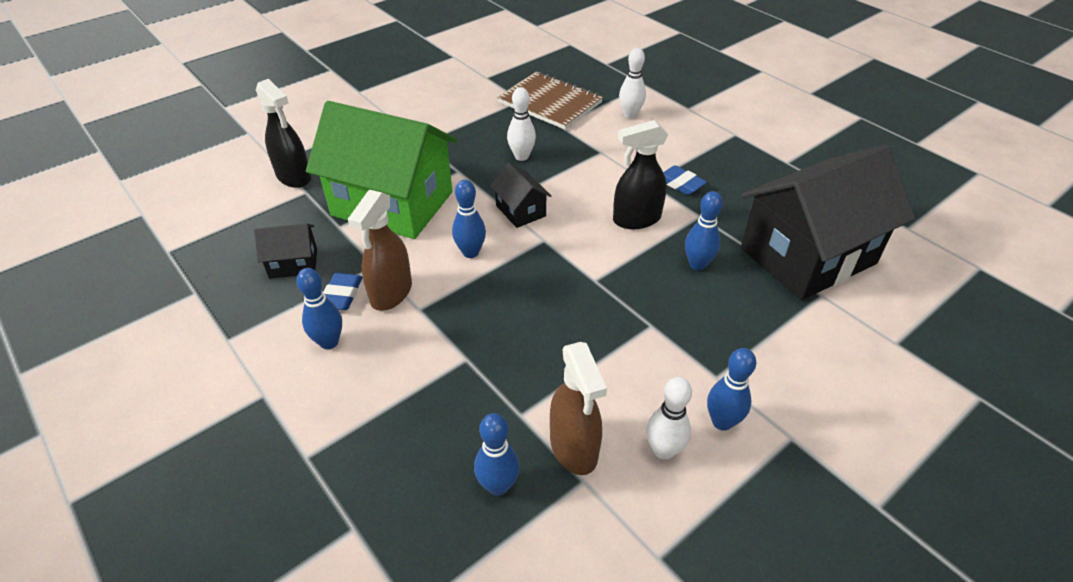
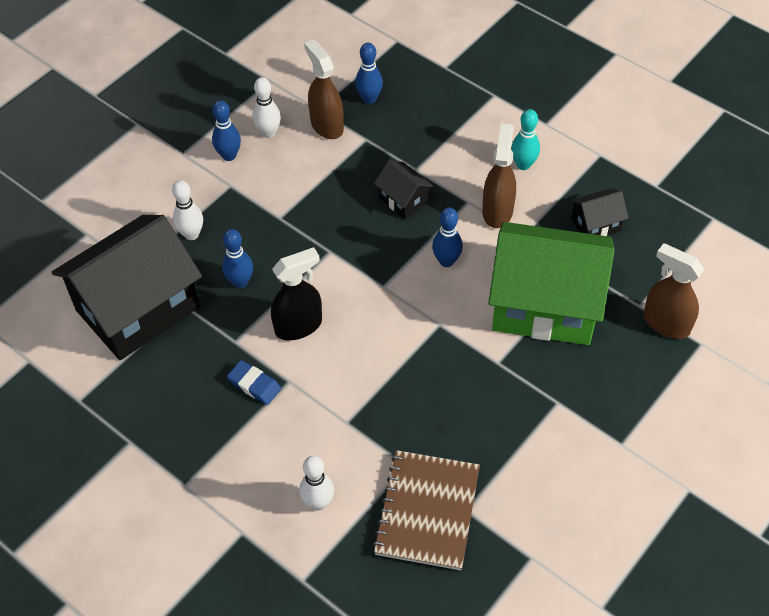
camera: 170 degrees right, 10 degrees up
black spray bottle [256,79,311,188] -> brown spray bottle [644,243,704,339]
blue bowling pin [296,268,342,349] -> turquoise bowling pin [511,109,540,170]
blue eraser [323,273,363,310] -> none
black house [490,163,551,228] -> black house moved to [374,160,433,219]
brown notebook [497,71,603,130] -> brown notebook turned 75 degrees clockwise [373,450,480,570]
white bowling pin [507,87,536,161] -> white bowling pin moved to [172,180,203,240]

